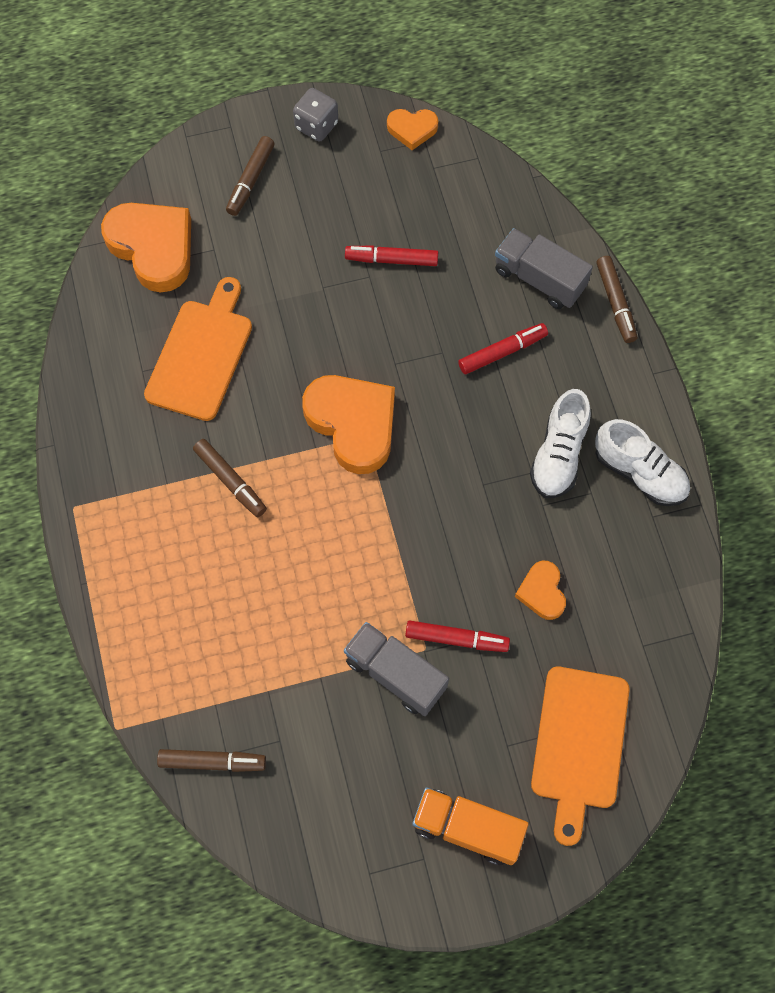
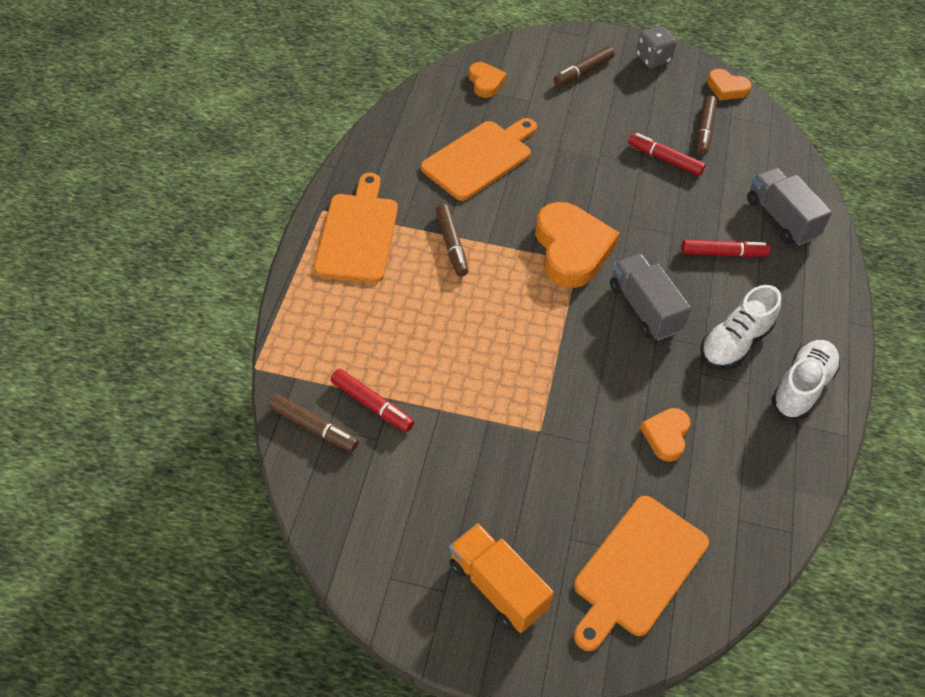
camera: 25 degrees right, 15 degrees down
orange heart [101,203,191,293] -> orange heart [469,62,507,98], size x0.52
grey truck [344,622,449,716] -> grey truck moved to [610,253,691,341]
red marker [405,620,510,652] -> red marker moved to [331,369,414,432]
white shoe [595,419,690,506] -> white shoe turned 120 degrees counterclockwise [771,340,840,419]
brown marker [596,256,638,343] -> brown marker moved to [696,95,717,156]
none -> orange cutting board [314,173,398,283]

